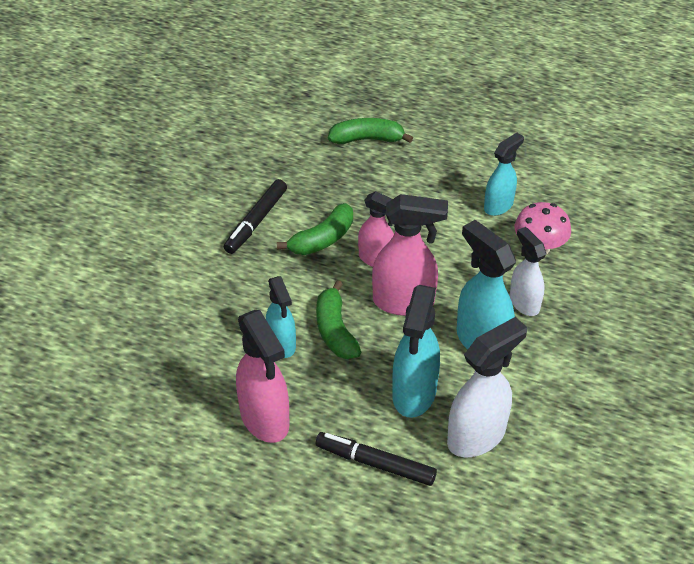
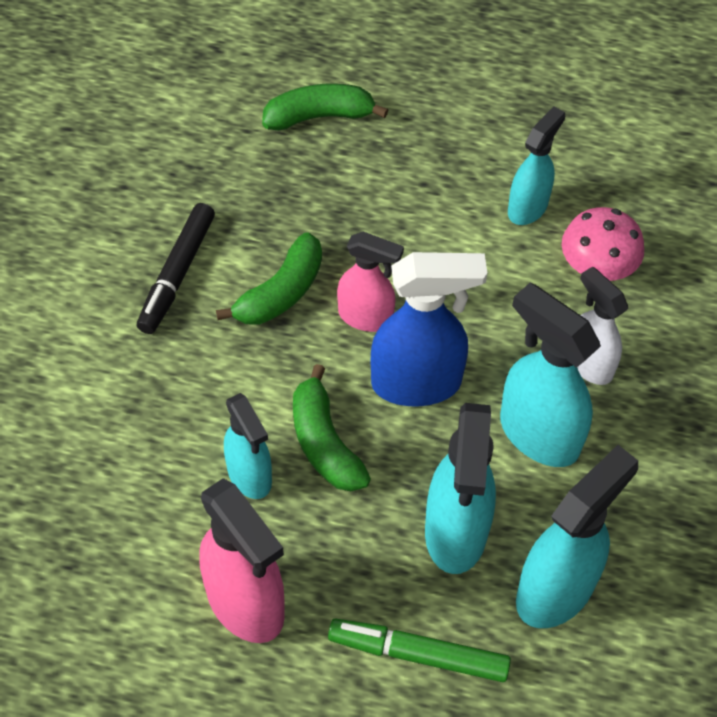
camera: 10 degrees left, 10 degrees up
black marker [316,432,437,486] -> green marker [328,619,511,682]
pink spray bottle [372,194,448,316] -> blue spray bottle [371,252,487,406]
white spray bottle [447,317,527,457] -> turquoise spray bottle [516,445,638,628]

